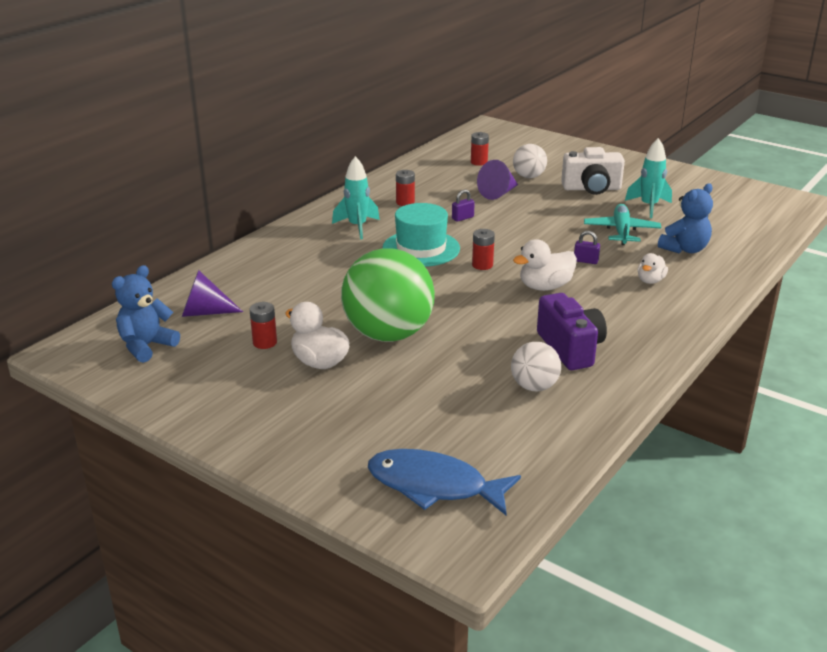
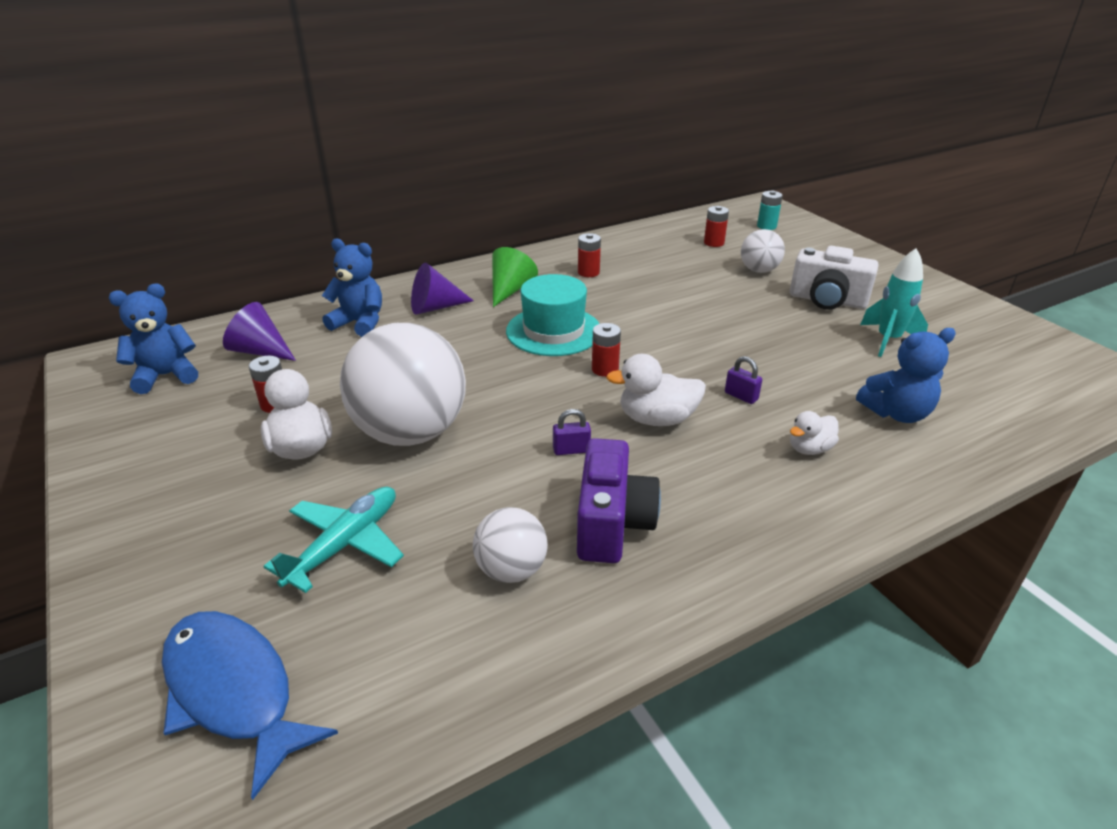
camera: 25 degrees right, 5 degrees up
turquoise rocket [332,156,380,239] -> green cone [492,247,538,307]
green ball [341,248,435,342] -> white ball [340,323,466,446]
purple padlock [452,189,475,222] -> purple padlock moved to [553,409,591,455]
purple cone [477,160,518,200] -> purple cone moved to [411,263,474,315]
turquoise plane [584,204,661,245] -> turquoise plane moved to [263,486,404,593]
none -> blue teddy bear [322,238,382,337]
none -> turquoise battery [757,191,783,230]

